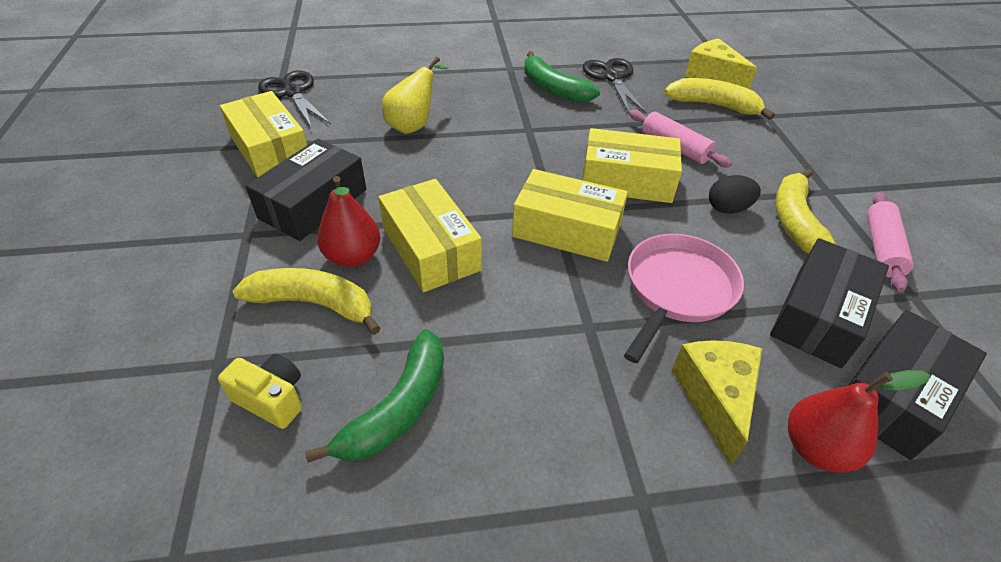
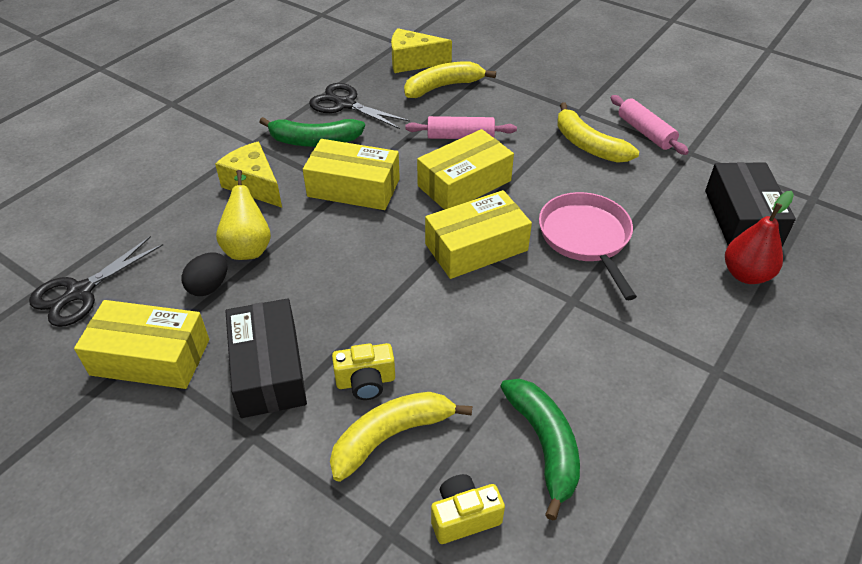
camera: 45 degrees left, 0 degrees up
black scissors [258,70,331,128] -> black scissors turned 60 degrees counterclockwise [29,236,163,327]
red pear [317,176,380,267] -> yellow camera [332,343,395,400]
yellow box [378,179,482,292] -> yellow box moved to [303,139,400,210]
yellow cheese [672,340,762,466] -> yellow cheese moved to [215,142,282,208]
black egg [709,175,761,214] -> black egg moved to [181,252,227,296]
black box [770,238,889,368] -> none

